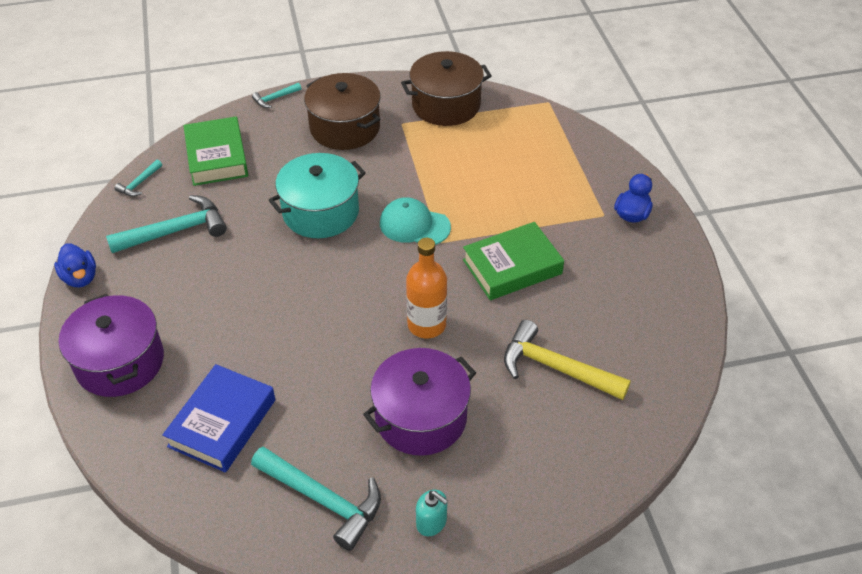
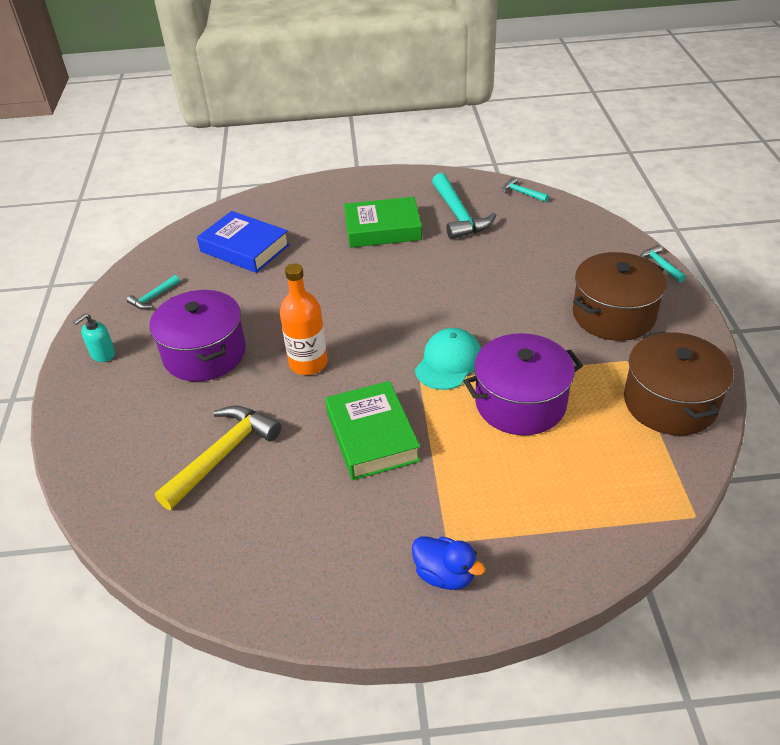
camera: 100 degrees right, 5 degrees down
blue duck [54,243,96,287] -> none
purple pot [59,294,164,397] -> purple pot moved to [464,333,583,435]
green book [183,117,248,186] -> green book moved to [344,197,422,248]
turquoise hammer [251,446,381,551] -> turquoise hammer [127,275,180,310], size x0.49
turquoise pot [269,153,366,238] -> none

